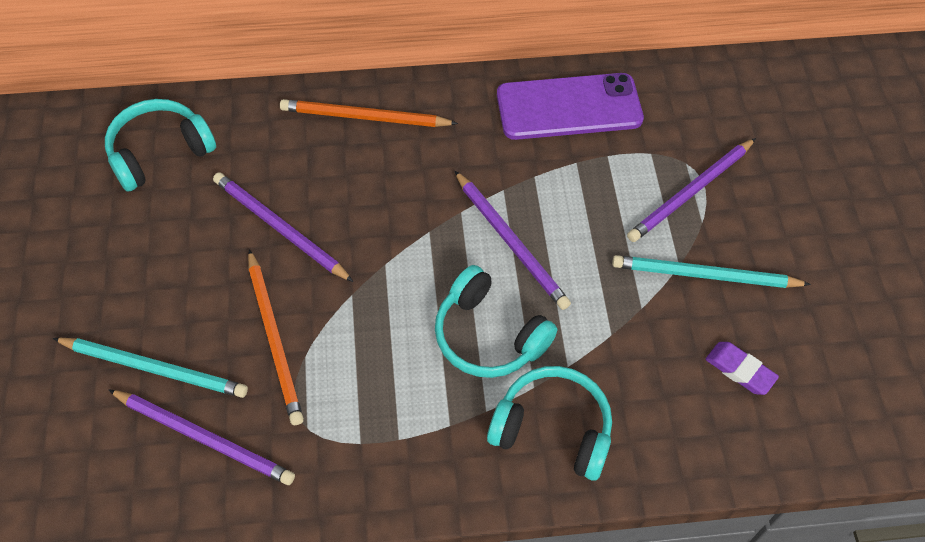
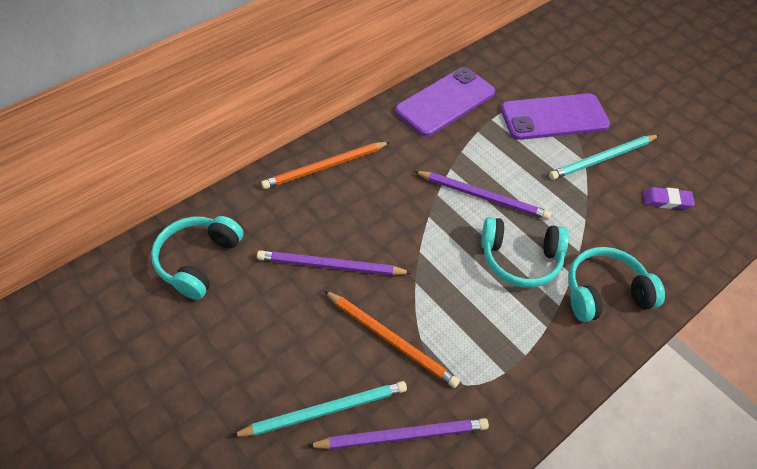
camera: 35 degrees left, 5 degrees down
purple pencil [627,138,756,242] -> purple phone [500,93,610,140]

